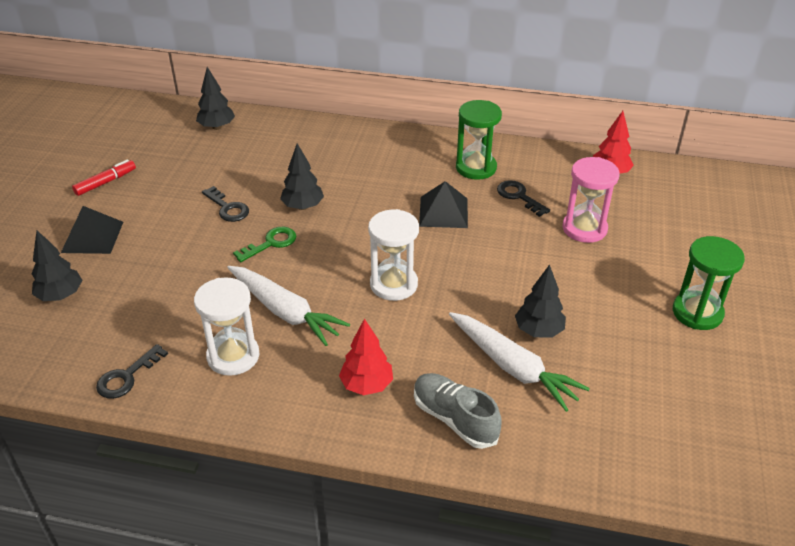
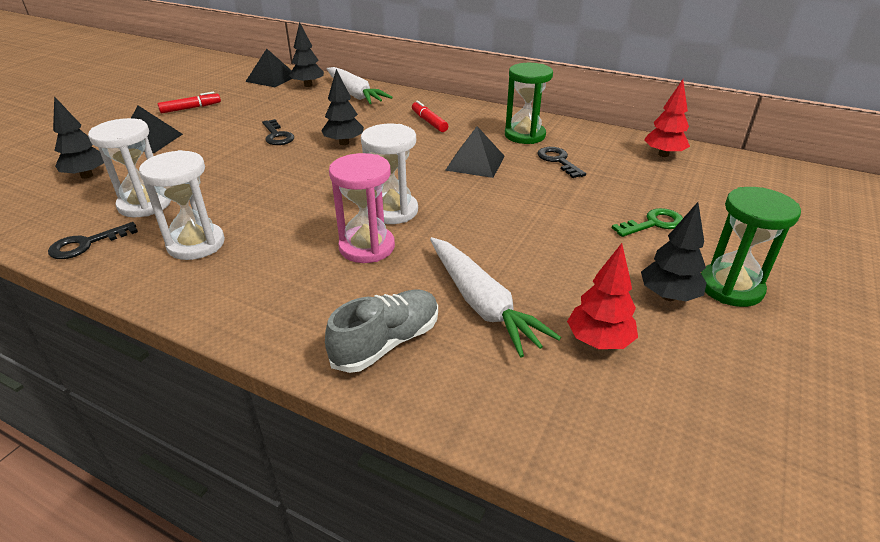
camera: 15 degrees right, 5 degrees down
white carrot [227,266,350,346] -> white carrot moved to [327,67,393,104]
green key [233,227,297,262] -> green key moved to [612,208,683,237]
red tree [339,319,393,395] -> red tree moved to [567,243,638,349]
grey shoe [414,373,502,449] -> grey shoe turned 75 degrees clockwise [325,289,438,373]
black tree [515,264,566,338] -> black tree moved to [641,202,707,301]
pink hourglass [563,157,620,243] -> pink hourglass moved to [329,153,395,263]
none -> white hourglass [88,118,171,217]
none -> black pyramid [245,49,292,87]
none -> red marker [412,100,448,132]

